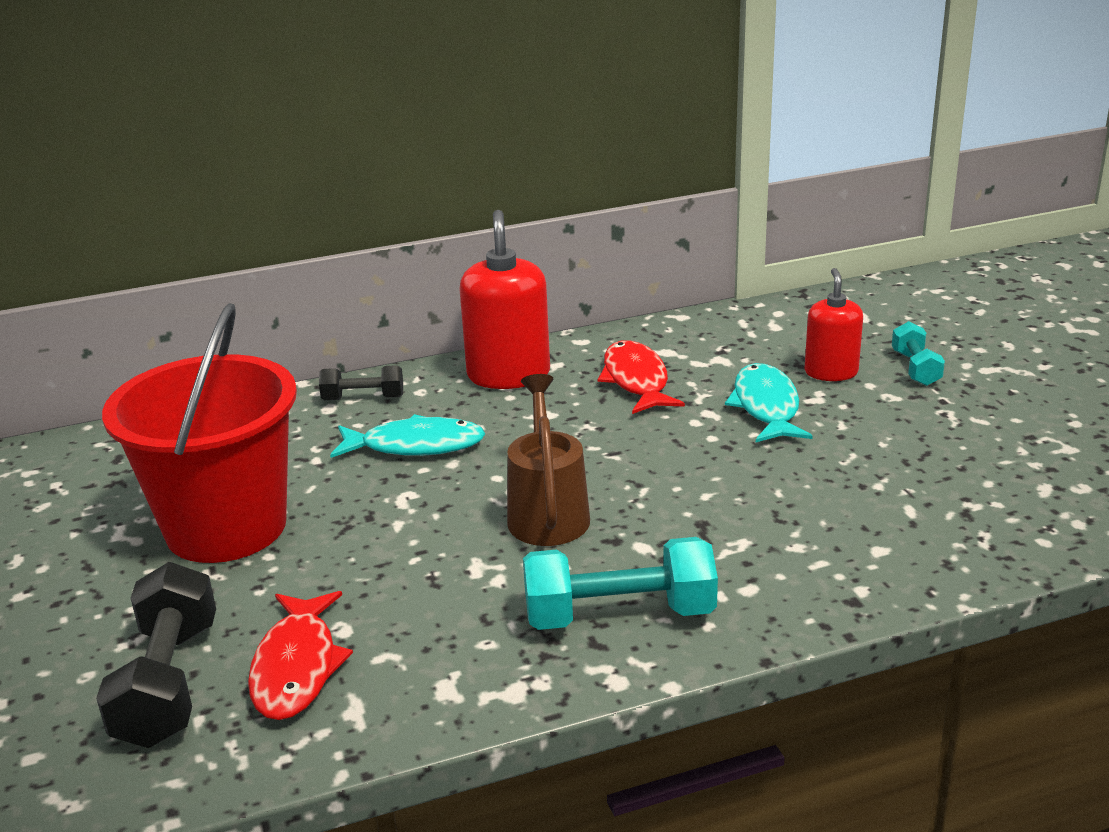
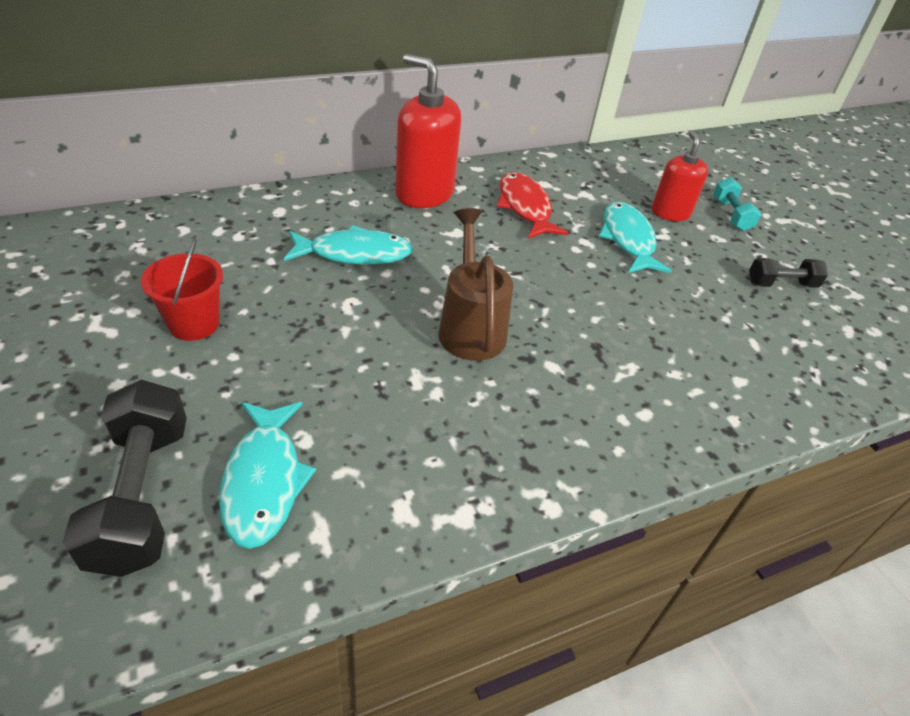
camera: 10 degrees left, 15 degrees up
red bucket [102,303,297,563] -> red bucket [141,238,223,341], size x0.47
red fish [248,591,353,720] -> turquoise fish [219,402,316,549]
black dumbbell [319,365,403,400] -> black dumbbell moved to [749,258,828,288]
red soap dispenser [459,210,550,389] -> red soap dispenser turned 45 degrees counterclockwise [395,54,461,208]
turquoise dumbbell [523,537,718,630] -> none

